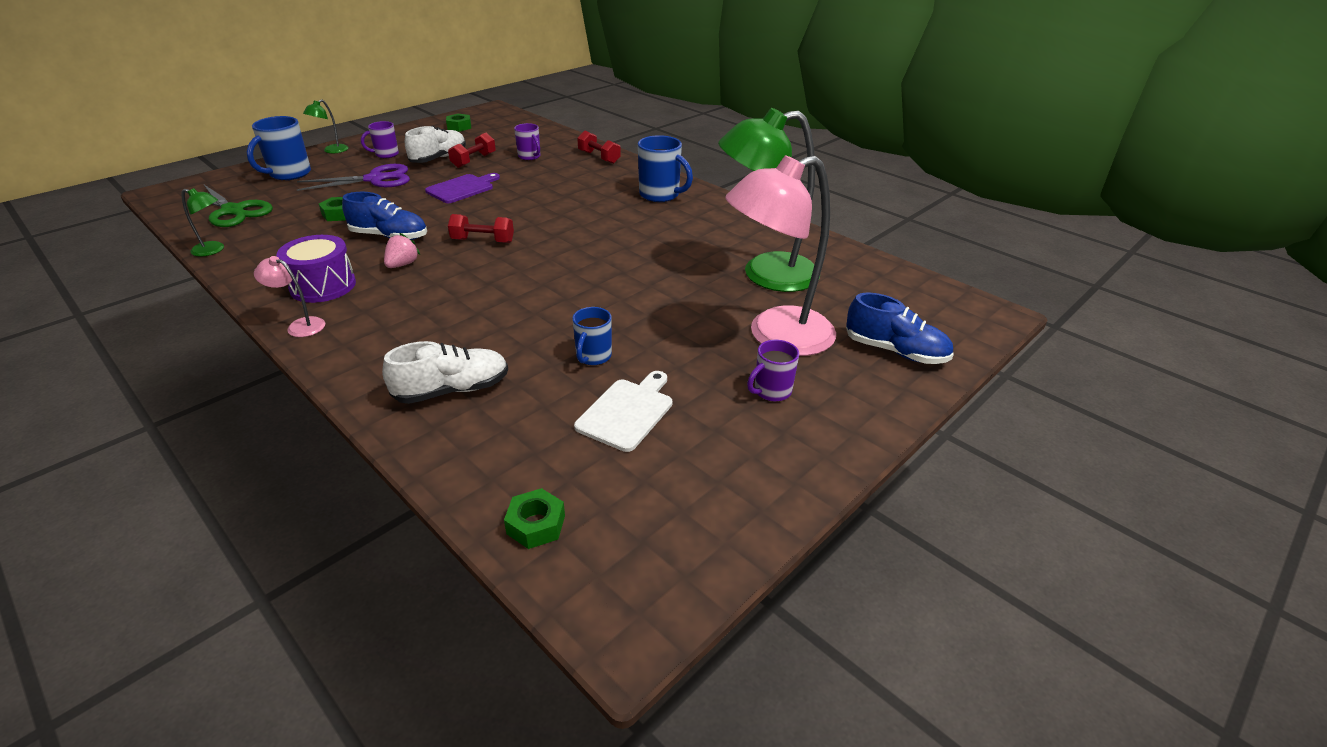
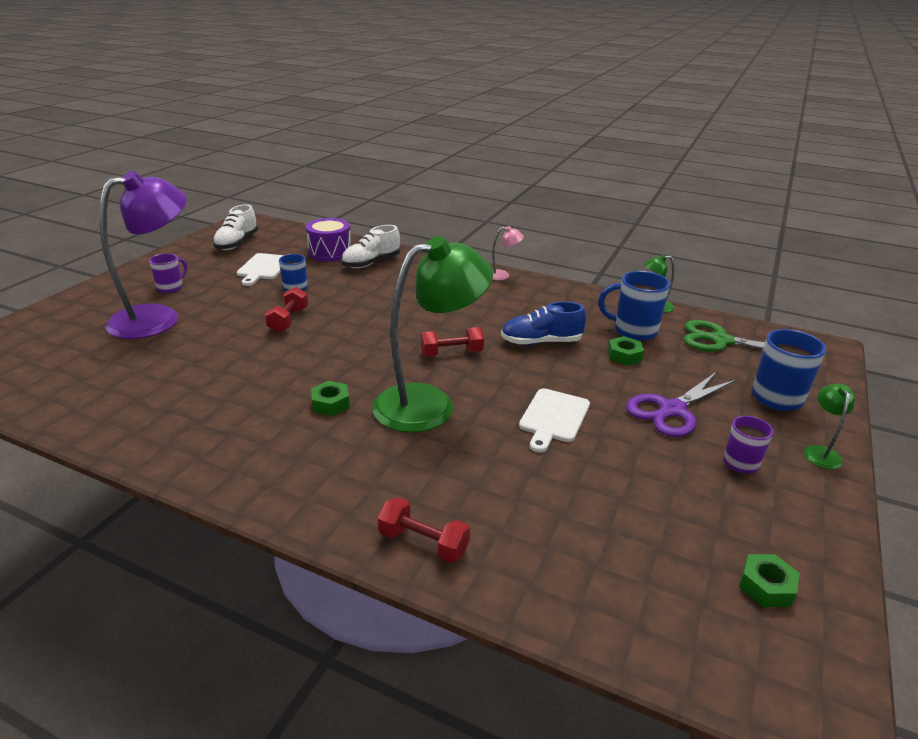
camera: 160 degrees right, 5 degrees down
purple drum [277,235,356,303] -> purple drum moved to [306,218,351,262]
pink strawberry [384,233,420,268] -> none
white shoe [405,126,466,163] -> white shoe moved to [213,204,258,250]
purple cutting board [425,173,500,203] -> white cutting board [519,388,590,453]
red dumbbell [448,133,496,168] -> red dumbbell moved to [265,287,308,333]
green nut [504,488,565,549] -> green nut moved to [311,381,350,416]
purple mug [514,123,540,160] -> none
blue mug [638,135,693,202] -> blue mug moved to [598,271,670,341]
green lamp [718,108,820,292] -> green lamp moved to [372,236,493,433]
pink lamp [725,155,836,356] -> purple lamp [99,171,187,339]
blue shoe [846,293,954,364] -> none

